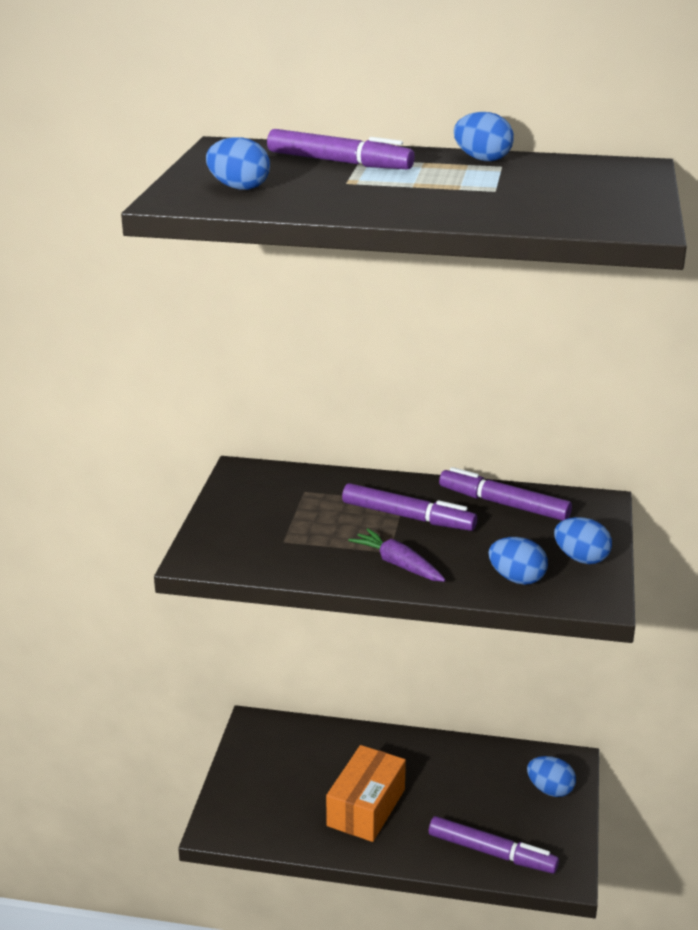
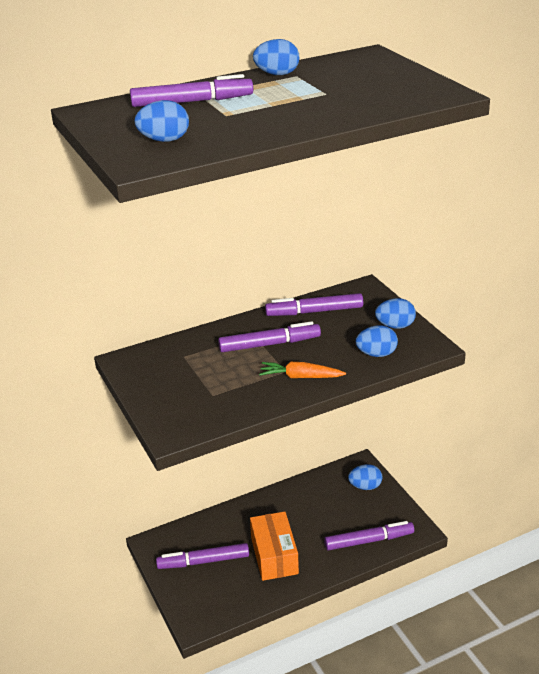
camera: 35 degrees left, 5 degrees up
purple carrot [348,528,445,582] -> orange carrot [259,362,346,378]
none -> purple marker [156,543,249,569]

